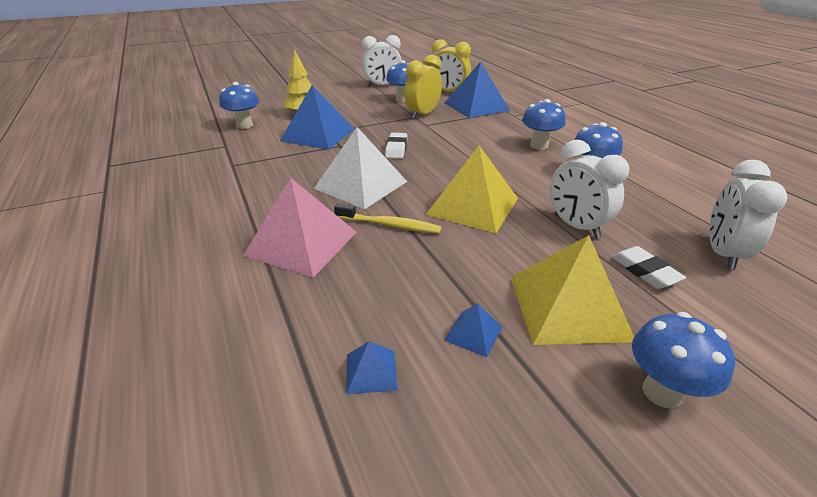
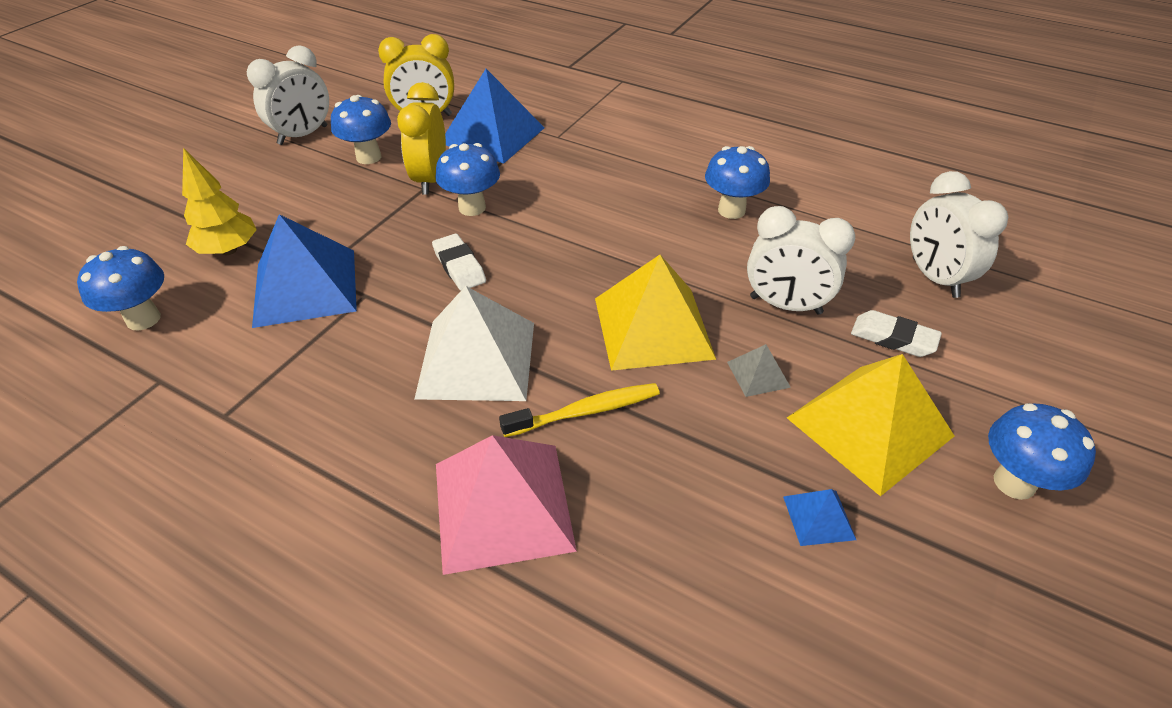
camera: 35 degrees left, 10 degrees up
blue pyramid [346,341,398,394] -> none
blue mushroom [522,99,566,150] -> blue mushroom moved to [436,143,500,216]
none -> grey pyramid [727,344,791,397]

